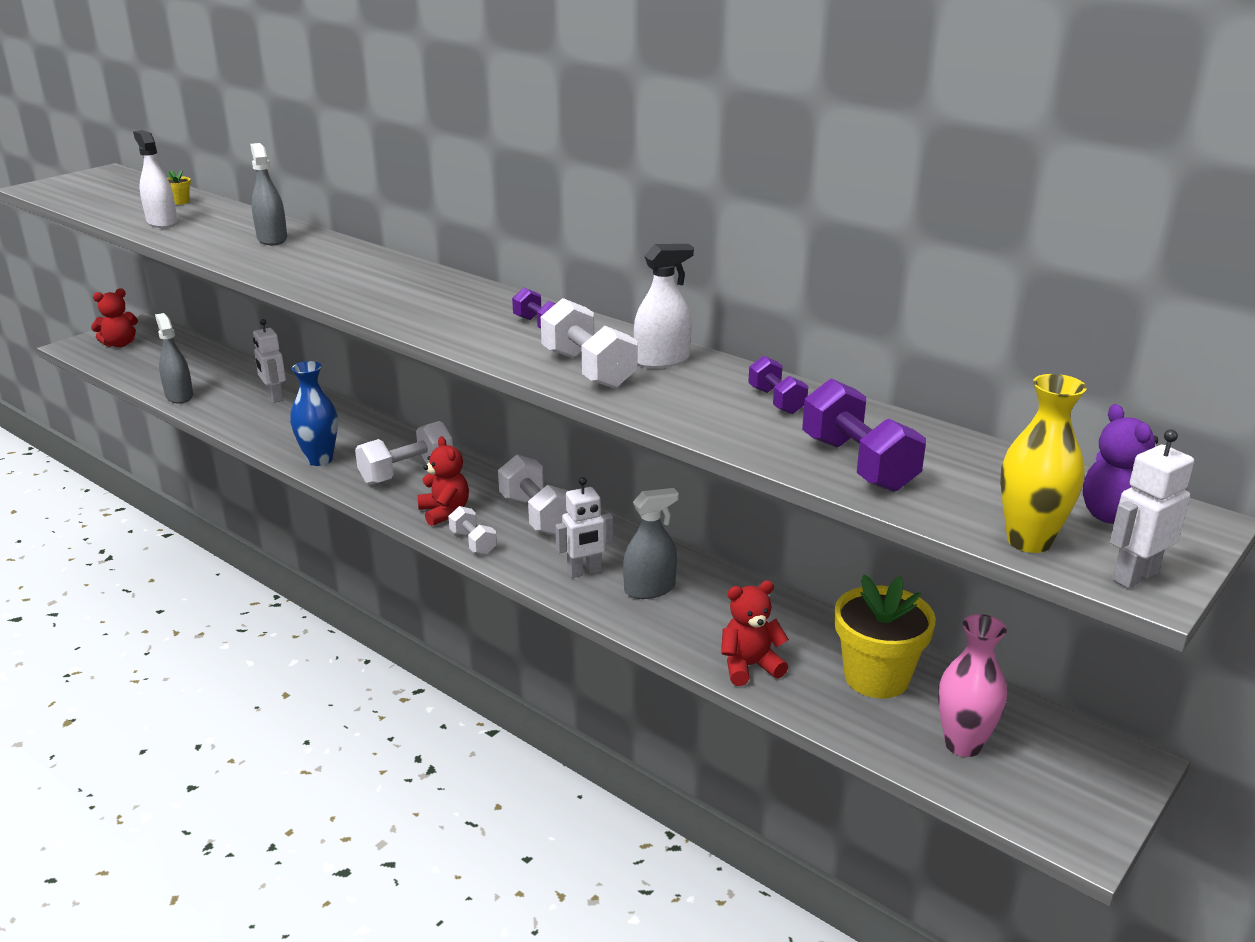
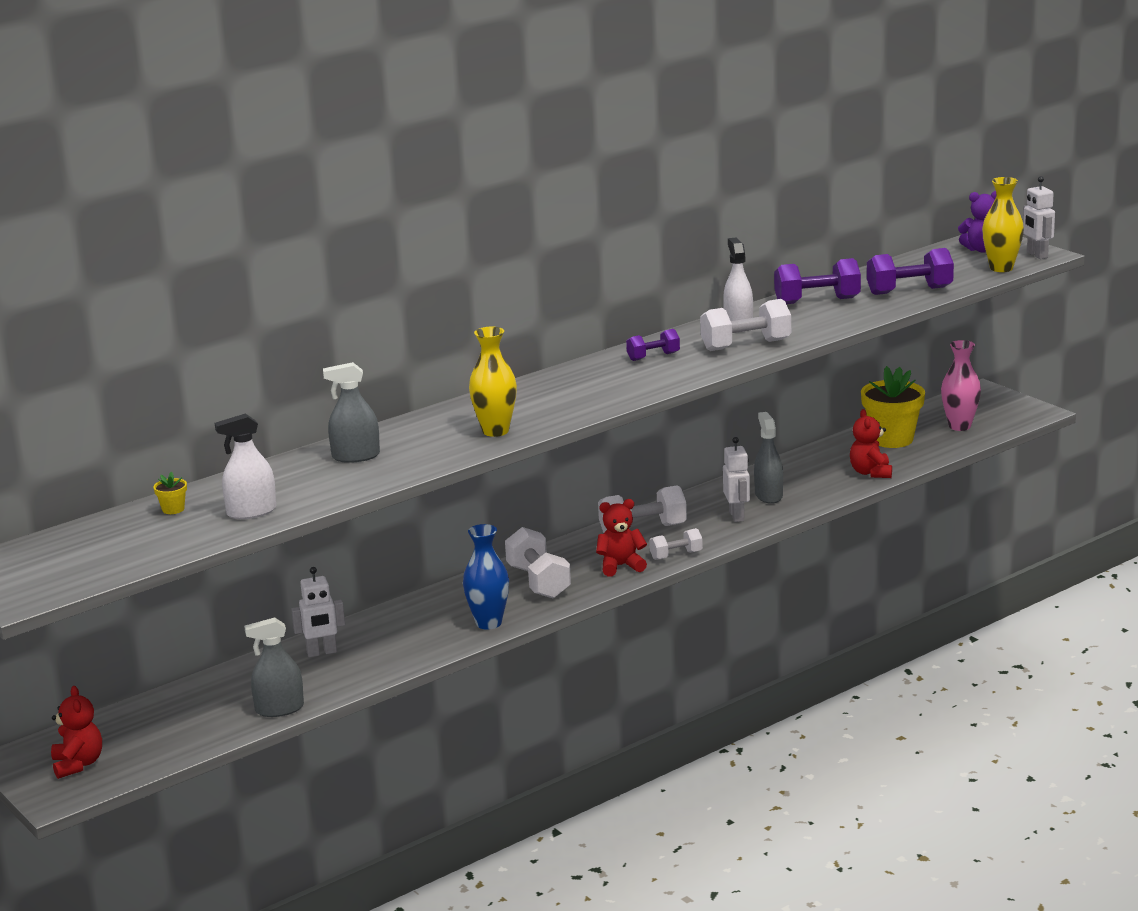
camera: 75 degrees left, 5 degrees down
purple dumbbell [748,356,808,414] -> purple dumbbell [774,258,861,304], size x1.71
none -> yellow vase [469,327,517,437]

